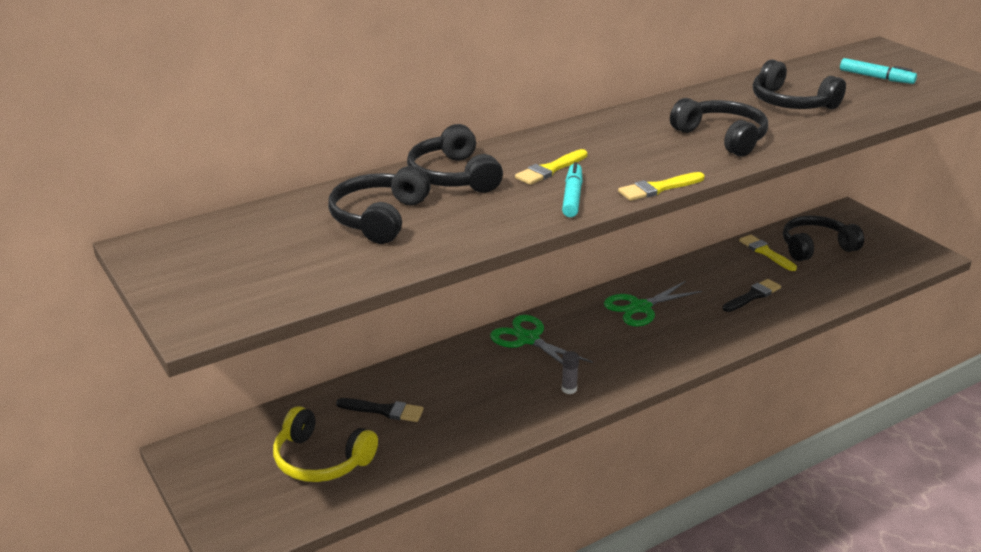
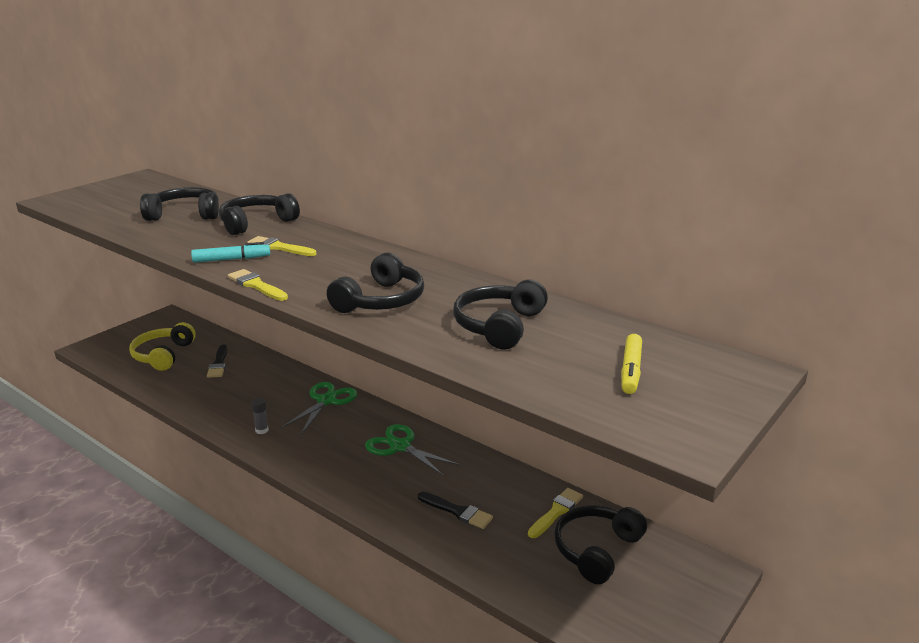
camera: 70 degrees right, 5 degrees down
black headphones [783,216,864,261] -> black headphones turned 105 degrees counterclockwise [554,505,647,584]
turquoise marker [840,58,917,84] -> yellow marker [621,334,642,394]

